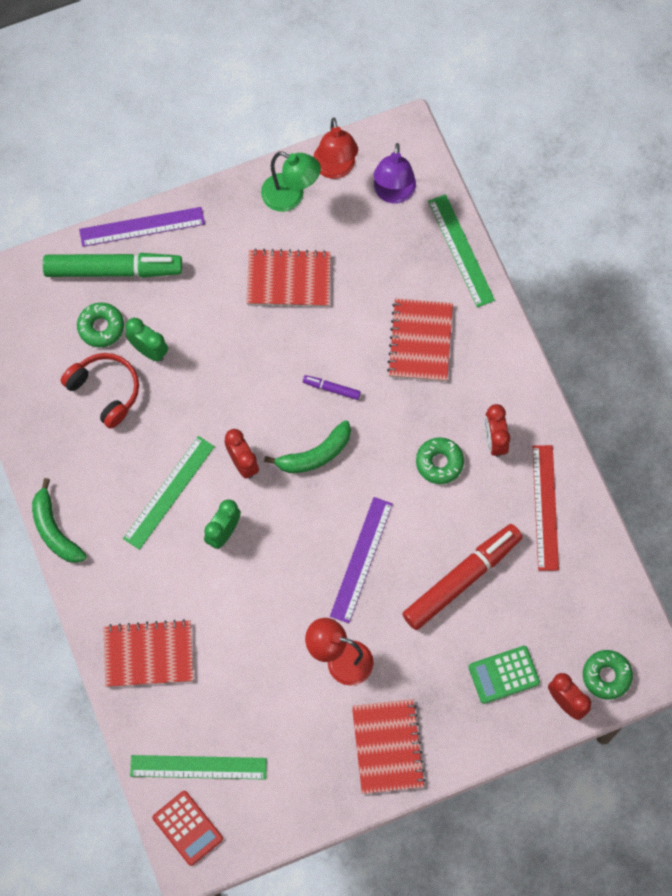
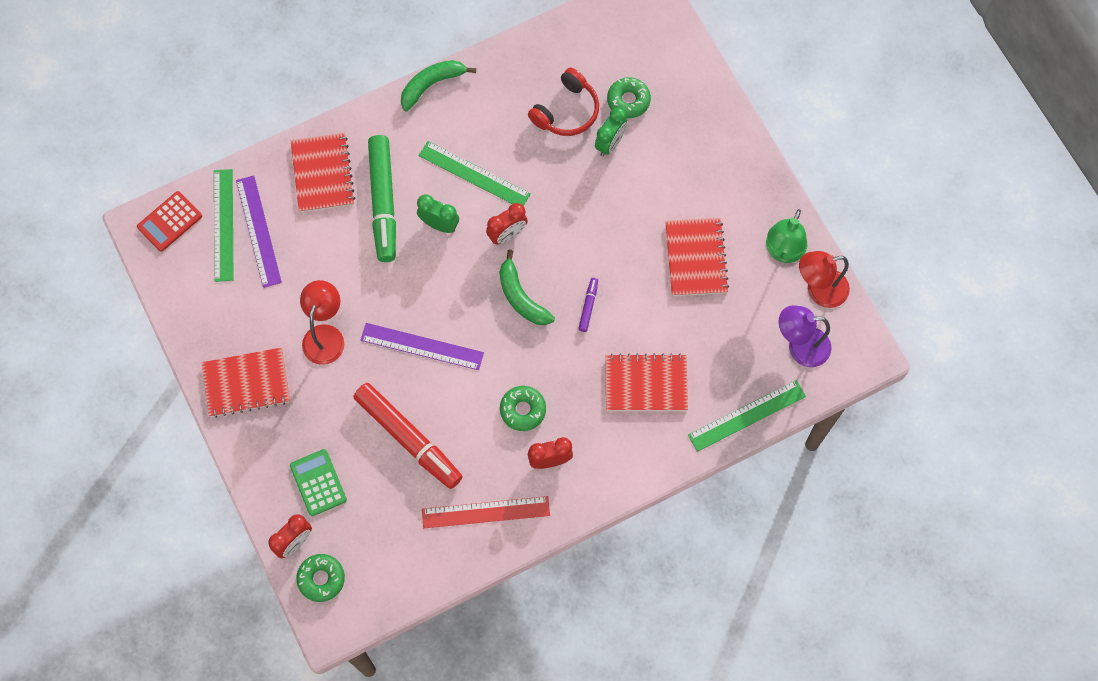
camera: 85 degrees right, 0 degrees up
green marker [43,253,182,278] -> green marker moved to [368,135,396,262]
purple ruler [79,207,205,247] -> purple ruler moved to [236,176,282,288]

